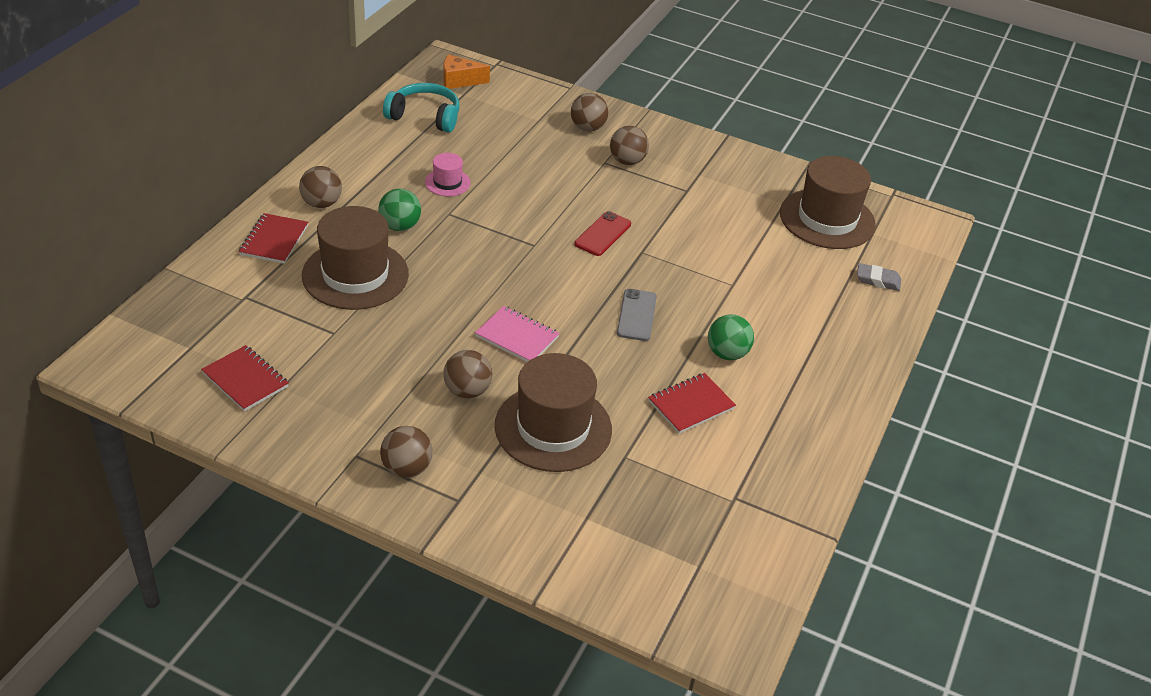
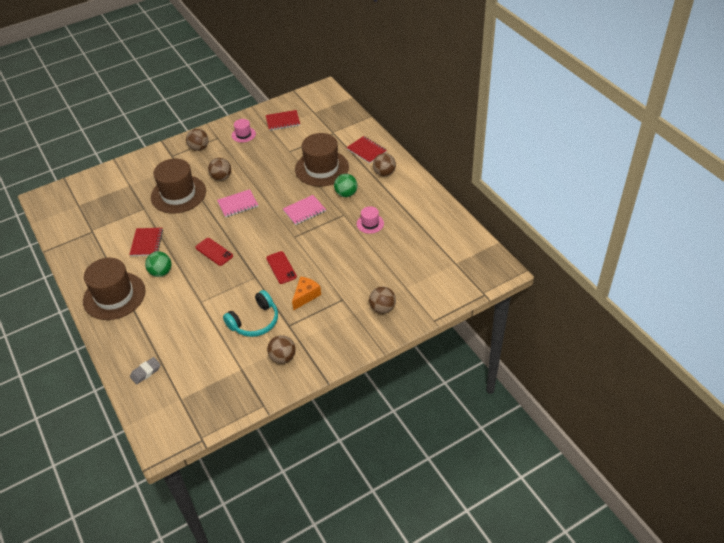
camera: 130 degrees right, 5 degrees up
turquoise headphones [383,83,460,133] -> turquoise headphones moved to [223,290,278,337]
orange cheese [443,54,490,89] -> orange cheese moved to [292,276,321,311]
brown ball [610,126,649,165] -> brown ball moved to [267,335,296,364]
grey phone [617,289,657,341] -> red phone [195,238,233,266]
brown hat [780,156,876,249] -> brown hat moved to [83,258,145,320]
none -> pink hat [232,119,256,143]
none -> pink notebook [283,195,326,225]

